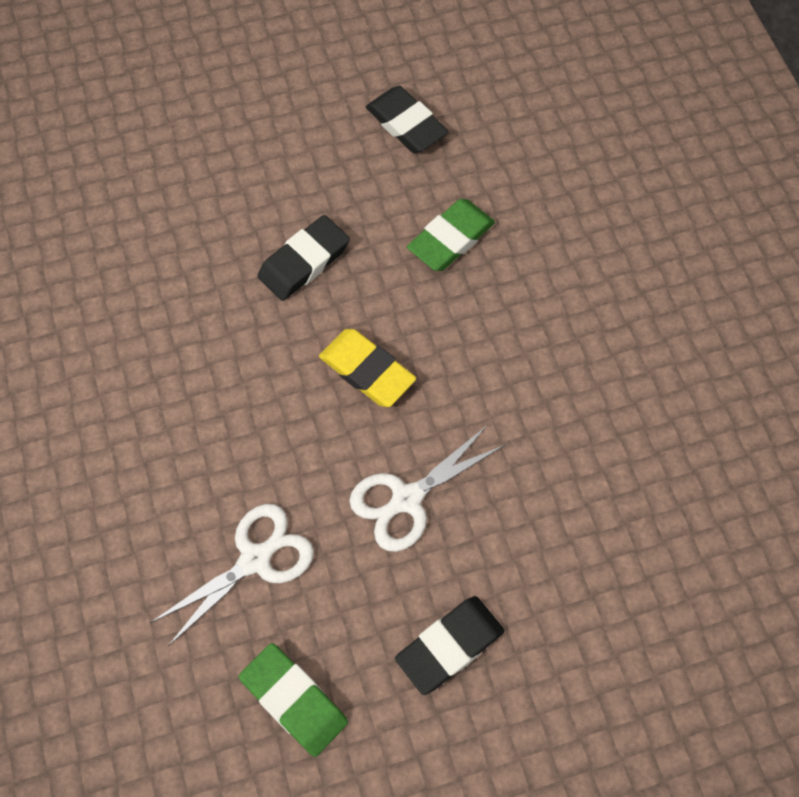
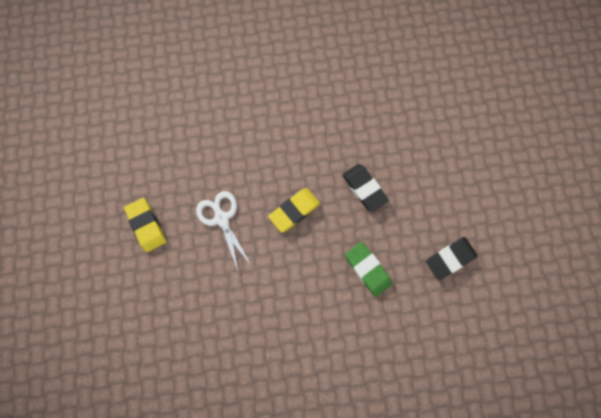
camera: 100 degrees right, 10 degrees up
white scissors [150,504,314,646] -> none
green eraser [239,643,348,757] -> none
black eraser [395,596,505,695] -> yellow eraser [124,198,166,252]

